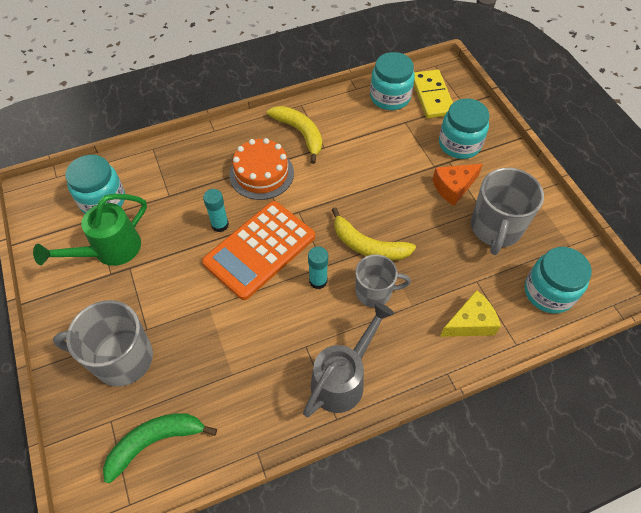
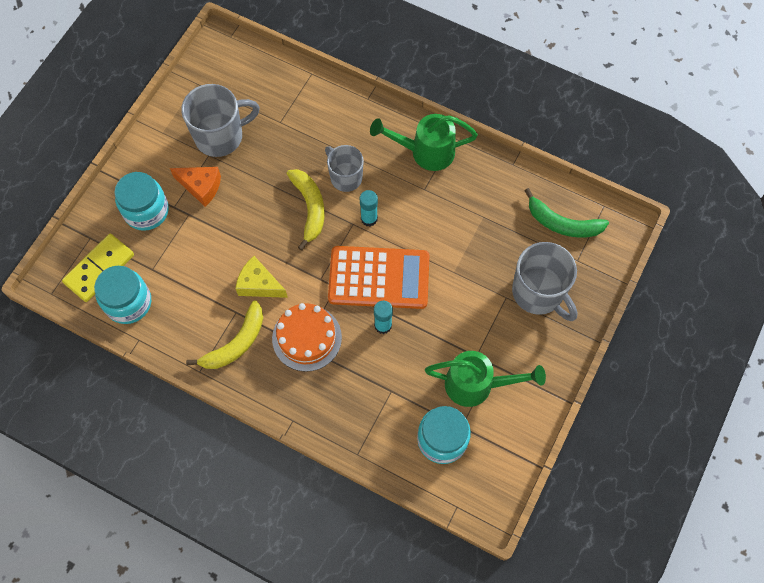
camera: 130 degrees left, 10 degrees up
yellow banana [267,106,322,164] -> yellow banana turned 150 degrees counterclockwise [186,300,263,369]
grey watering can [303,302,394,417] -> green watering can [370,114,478,171]
yellow cheese [440,290,501,337] -> yellow cheese moved to [235,256,288,298]
turquoise jar [525,247,592,314] -> none

